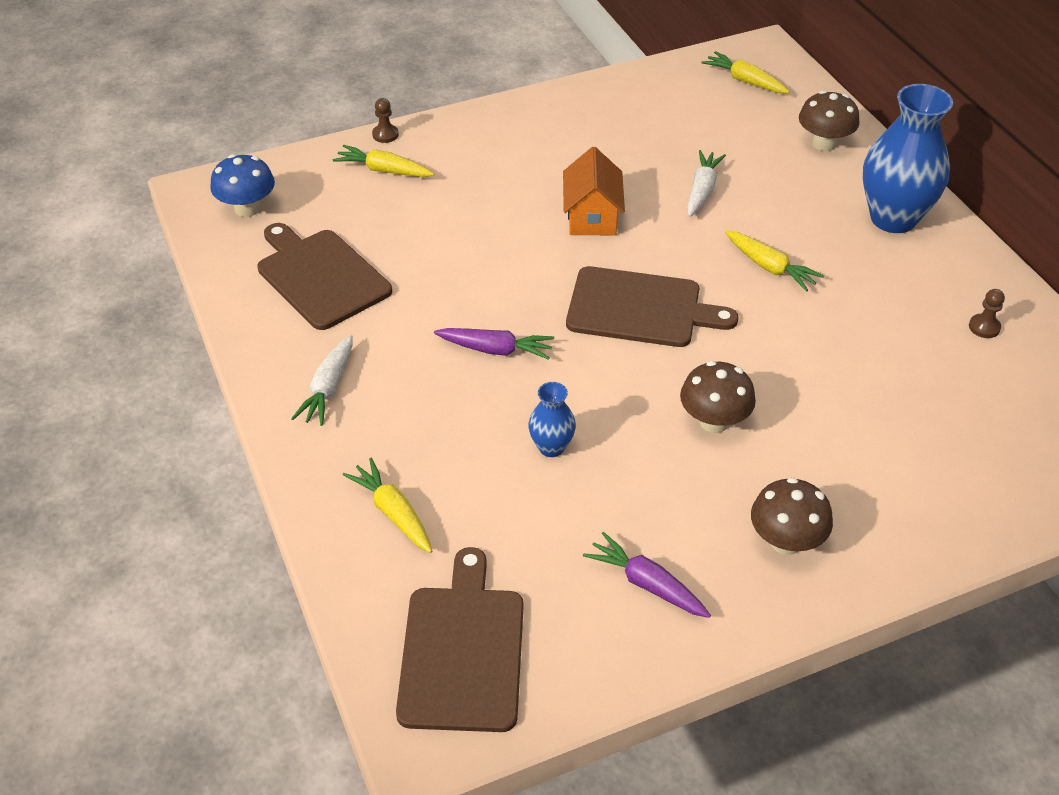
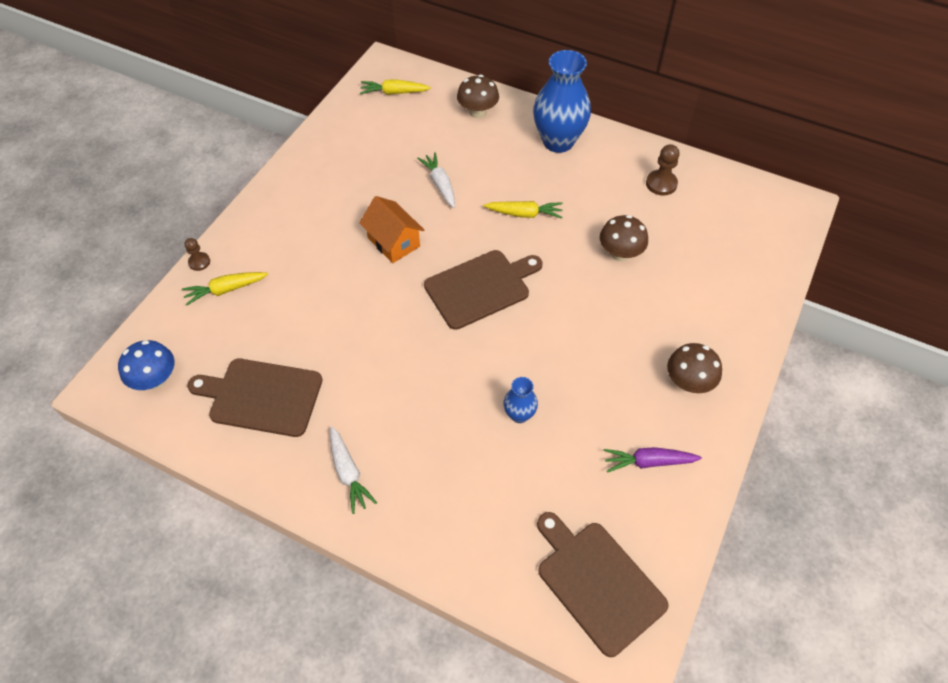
camera: 40 degrees left, 10 degrees up
yellow carrot [343,458,432,553] -> none
purple carrot [434,328,554,360] -> none
brown mushroom [680,361,756,433] -> brown mushroom moved to [600,215,648,261]
brown pawn [969,289,1005,338] -> brown pawn [646,144,680,196], size x1.56

